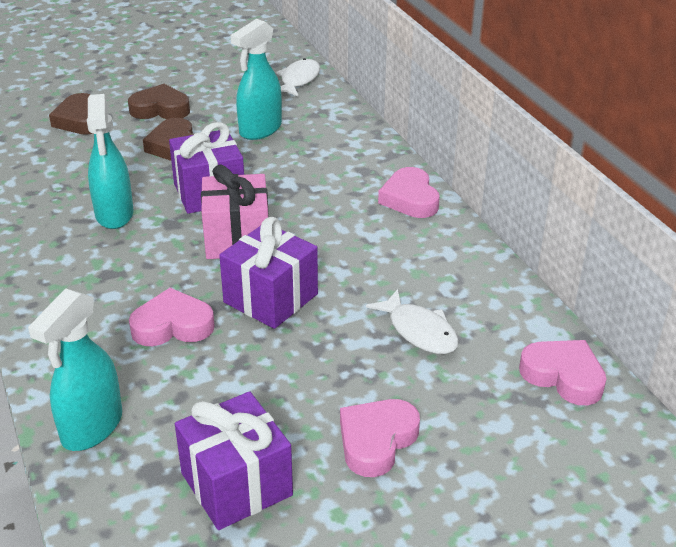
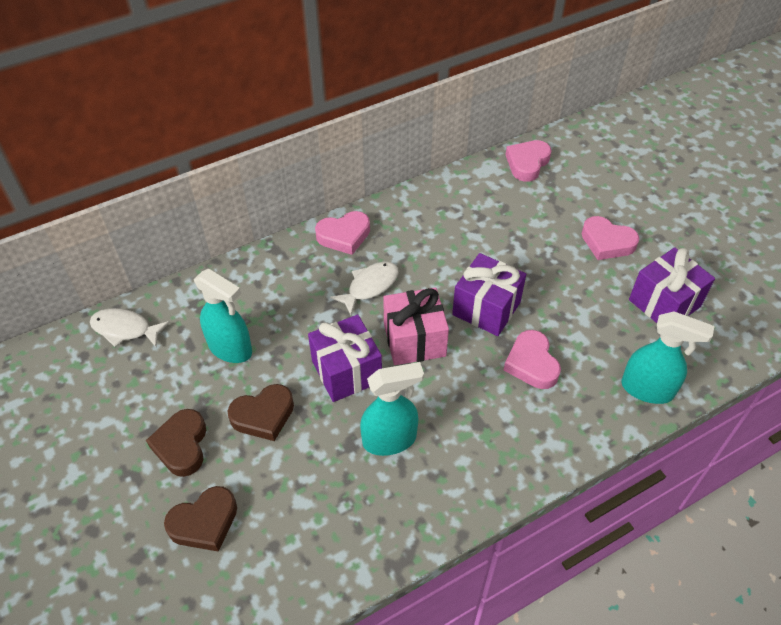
camera: 95 degrees left, 15 degrees up
white fish [366,289,459,354] -> white fish moved to [330,262,399,315]

